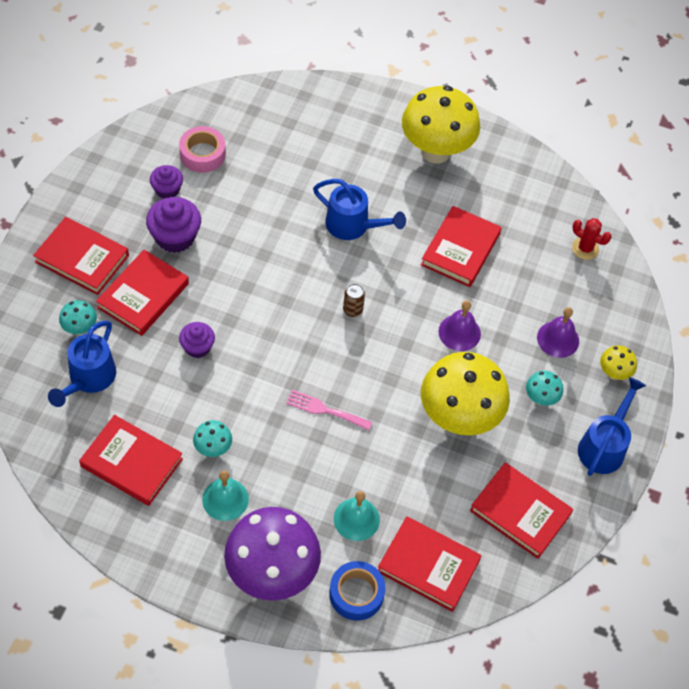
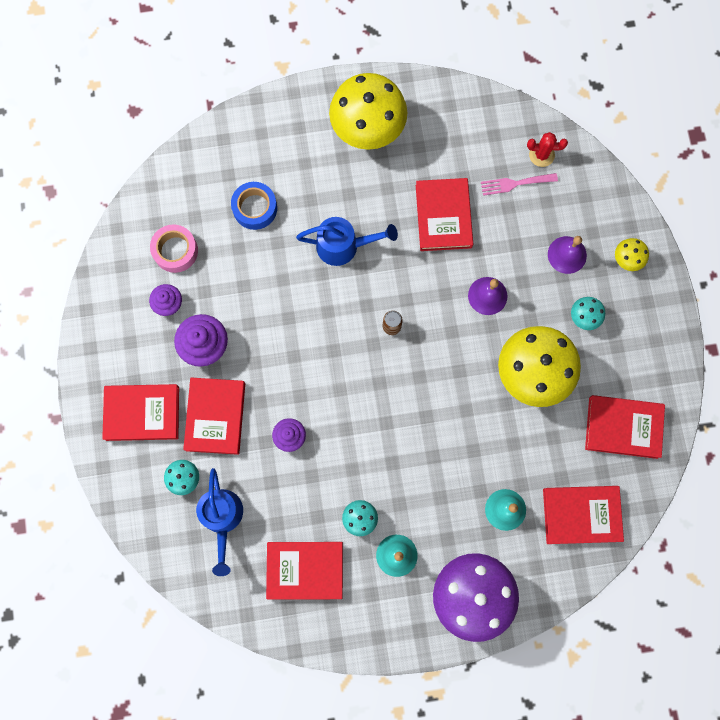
camera: 25 degrees left, 20 degrees up
pink fork [286,390,372,430] -> pink fork moved to [481,173,558,196]
blue tape [329,561,385,621] -> blue tape moved to [231,182,277,230]
blue watering can [578,377,646,476] -> none

